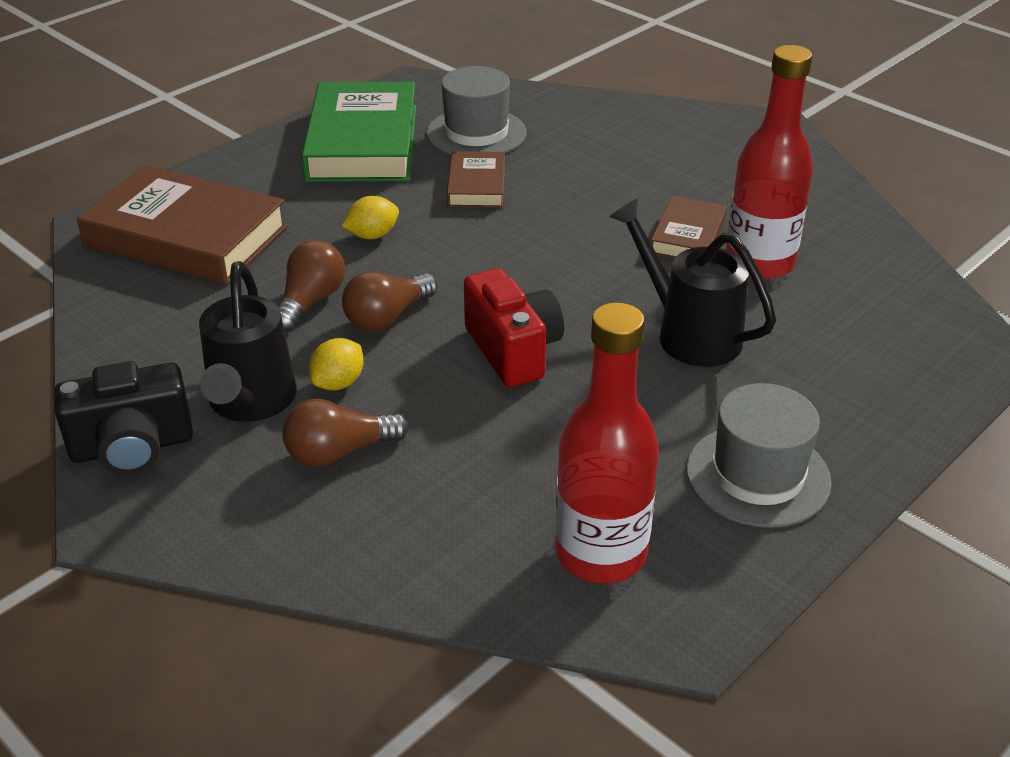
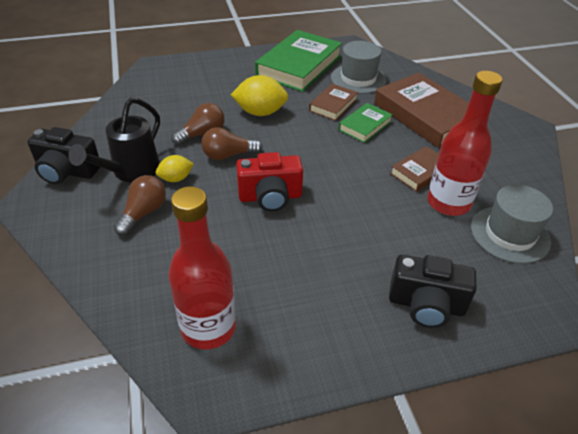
camera: 30 degrees right, 5 degrees up
brown book [77,165,288,285] -> brown book moved to [374,73,469,148]
brown light bulb [282,399,409,467] -> brown light bulb turned 105 degrees clockwise [114,175,166,236]
yellow lemon [342,196,399,239] -> yellow lemon [231,75,288,116], size x1.70
red camera [464,269,564,387] -> red camera turned 75 degrees clockwise [236,152,303,212]
black watering can [609,198,776,367] -> none
grey hat [686,383,832,528] -> grey hat moved to [471,185,553,264]
none -> green book [339,103,393,143]
none -> black camera [389,255,477,328]

